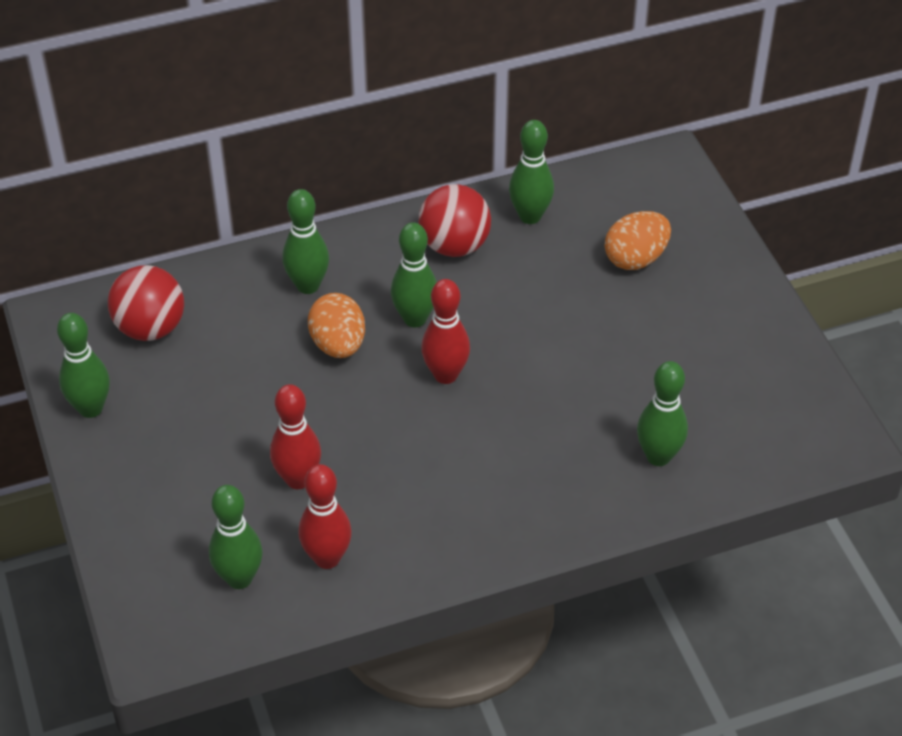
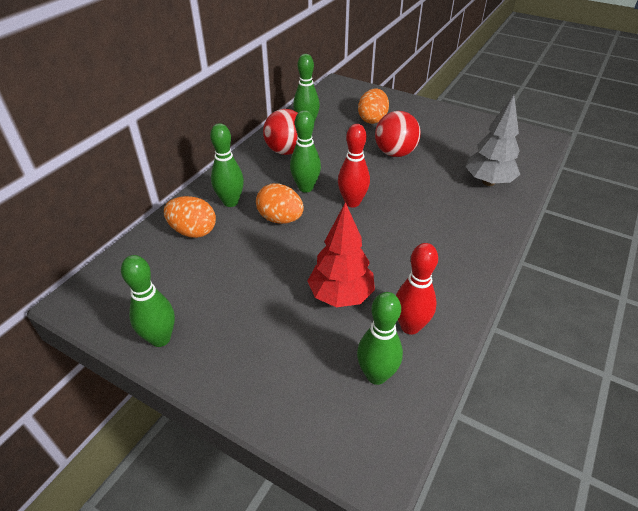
camera: 40 degrees left, 5 degrees down
red ball [108,265,184,341] -> red ball moved to [375,111,421,157]
red bowling pin [270,384,321,489] -> red tree [308,202,375,307]
green bowling pin [637,361,688,466] -> grey tree [465,95,520,186]
none -> orange egg [164,196,216,238]

